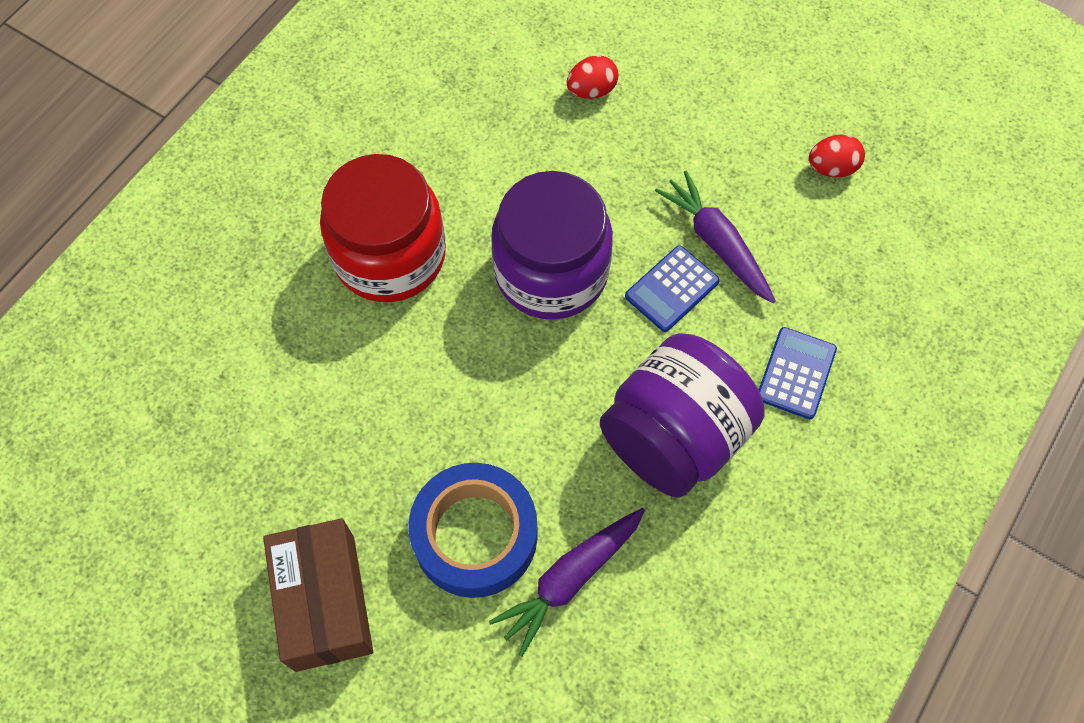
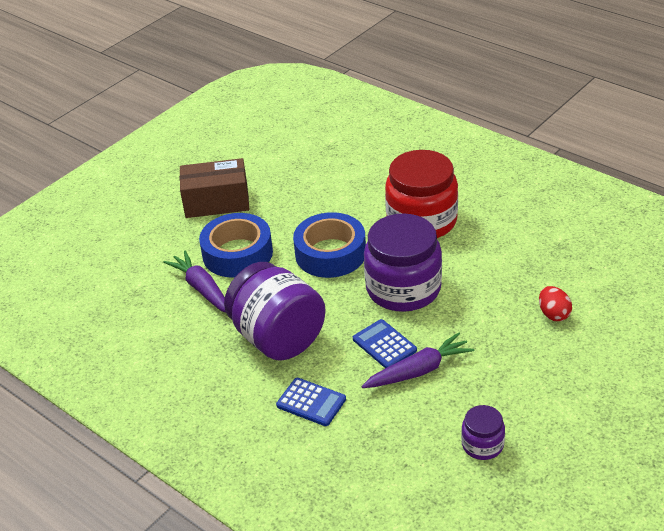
camera: 100 degrees right, 25 degrees down
red egg [809,134,865,177] -> purple jar [461,405,505,460]
none -> blue tape [293,212,366,278]

